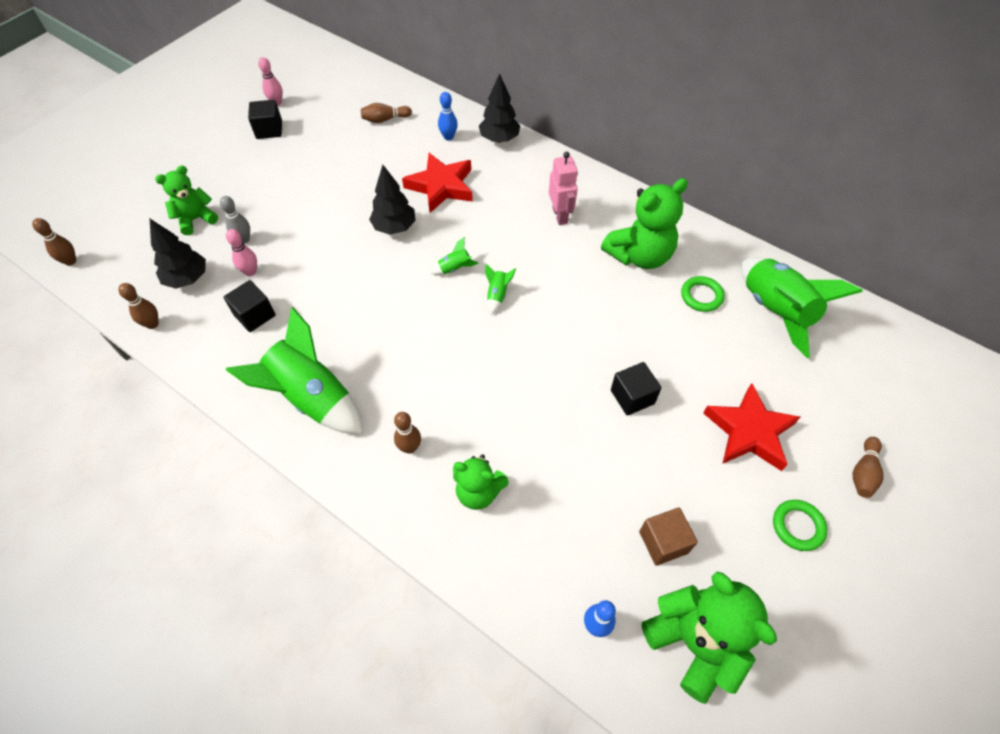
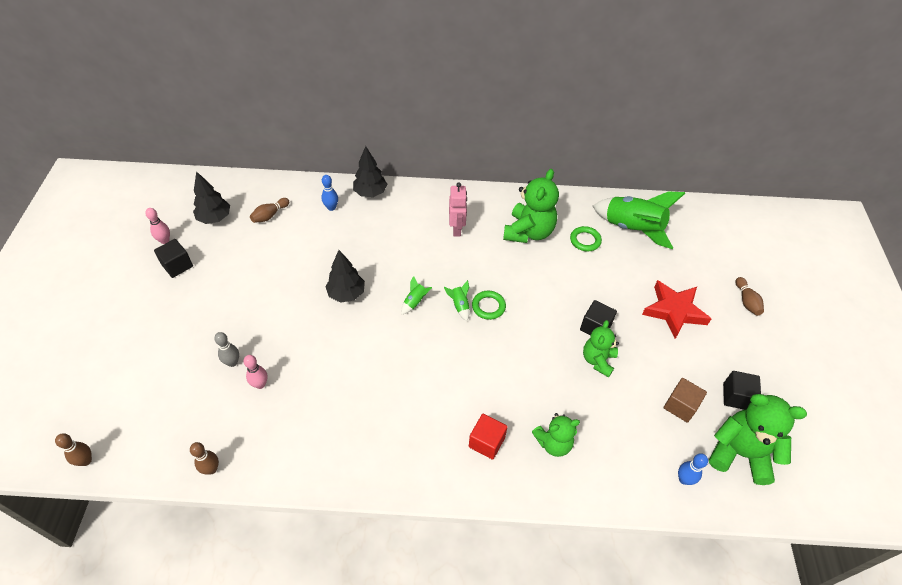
camera: 35 degrees left, 5 degrees down
black tree [150,219,206,289] -> black tree moved to [193,171,230,224]
green teddy bear [155,165,218,235] -> green teddy bear moved to [583,320,619,377]
black cube [224,280,276,332] -> black cube moved to [723,371,761,410]
green rocket [226,307,363,434] -> none
brown bowling pin [394,412,421,454] -> red cube [469,414,507,460]
red star [402,153,473,213] -> none
pink robot [549,152,578,225] -> pink robot turned 45 degrees clockwise [449,183,467,237]
green ring [773,500,827,551] -> green ring moved to [472,291,506,320]

